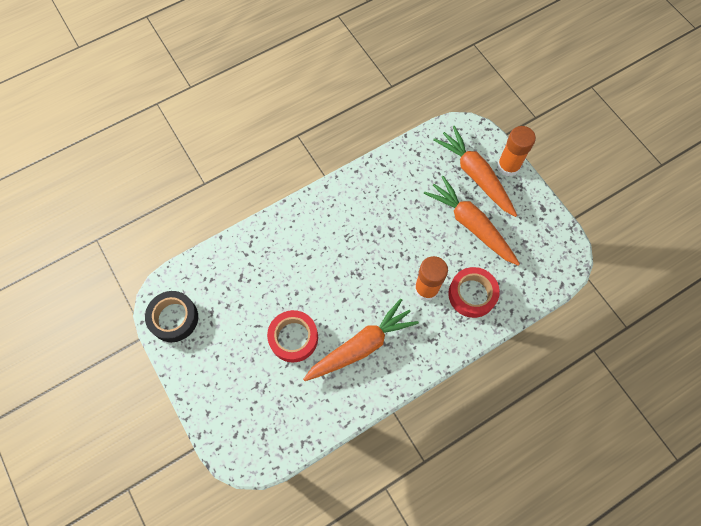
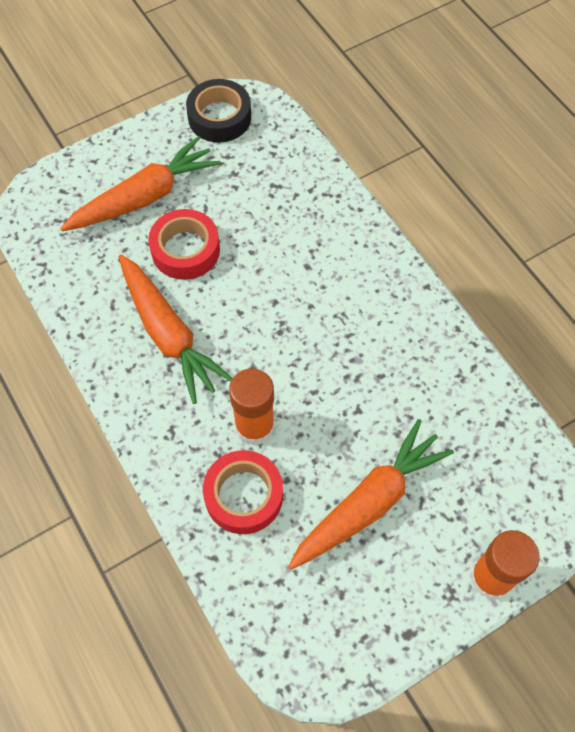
camera: 90 degrees right, 5 degrees down
orange carrot [433,126,517,217] -> orange carrot moved to [60,136,221,231]

